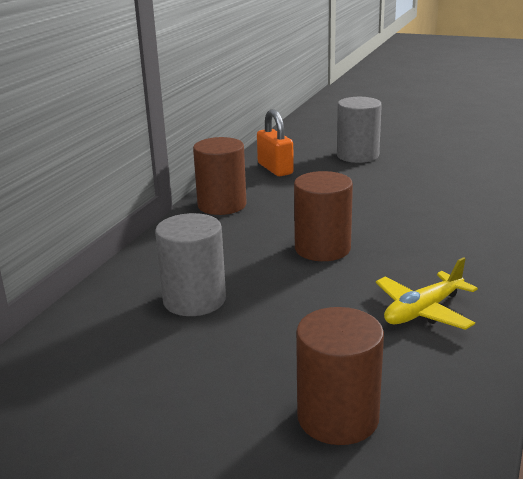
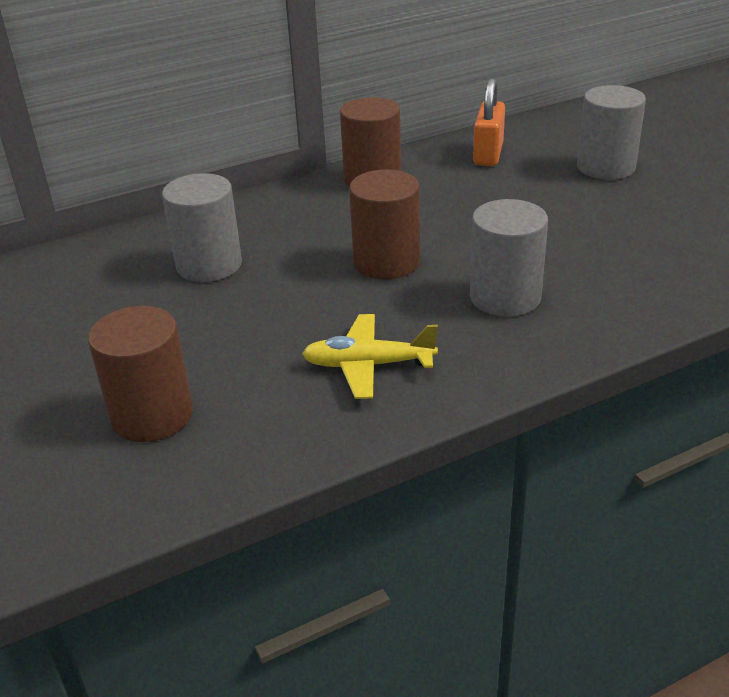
camera: 40 degrees right, 10 degrees up
none -> grey cylinder [470,199,548,317]

